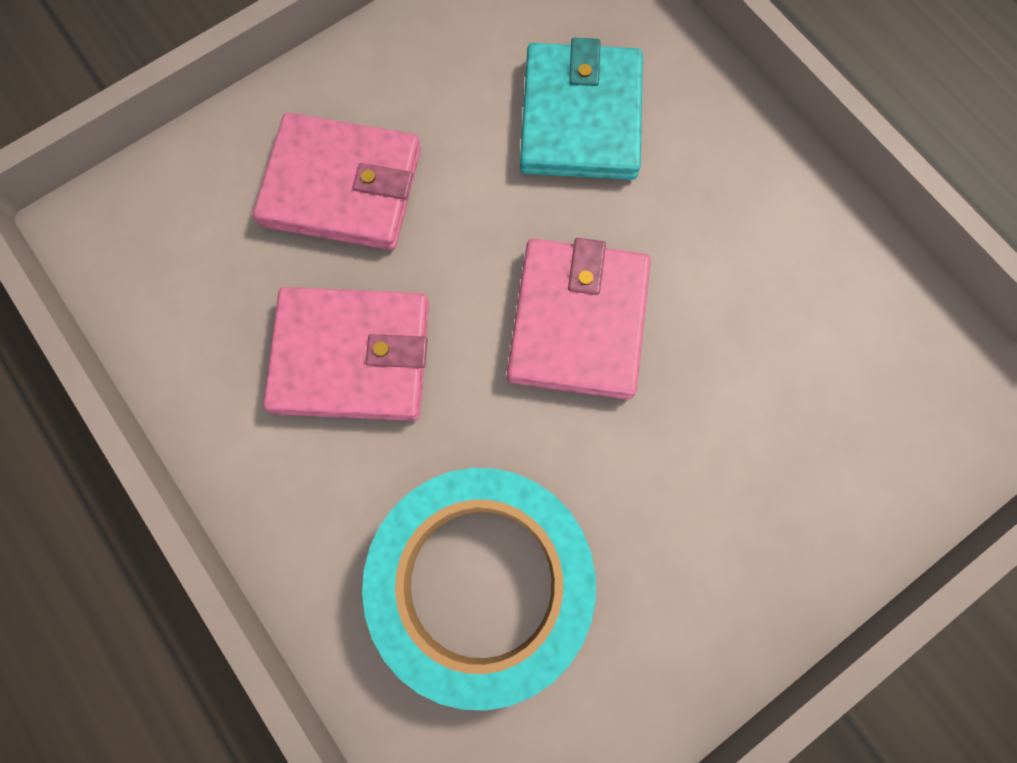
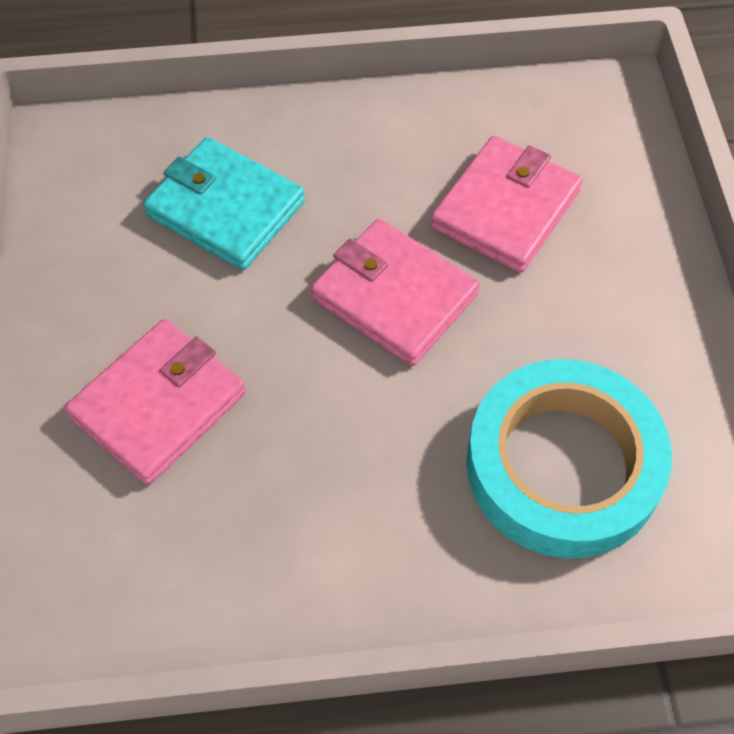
camera: 60 degrees left, 15 degrees down
pink wallet [263,287,429,421] -> pink wallet moved to [431,136,583,273]

